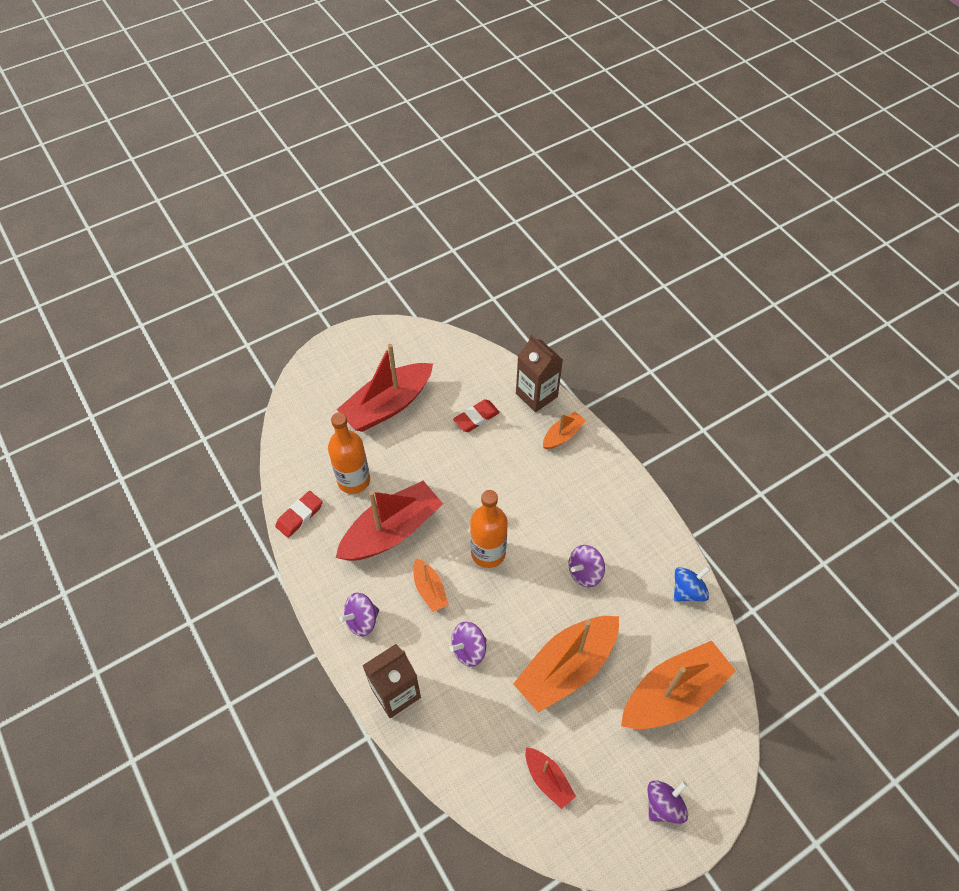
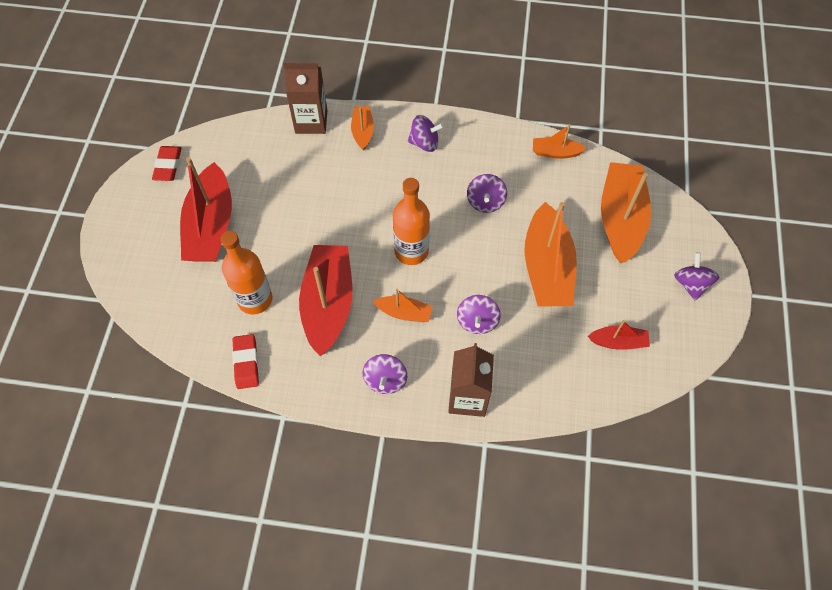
camera: 50 degrees left, 5 degrees up
red eraser [453,399,500,432] -> red eraser moved to [152,146,182,181]
blue spinning top [674,566,711,602] -> orange boat [533,124,587,159]
none -> purple spinning top [408,115,444,152]

